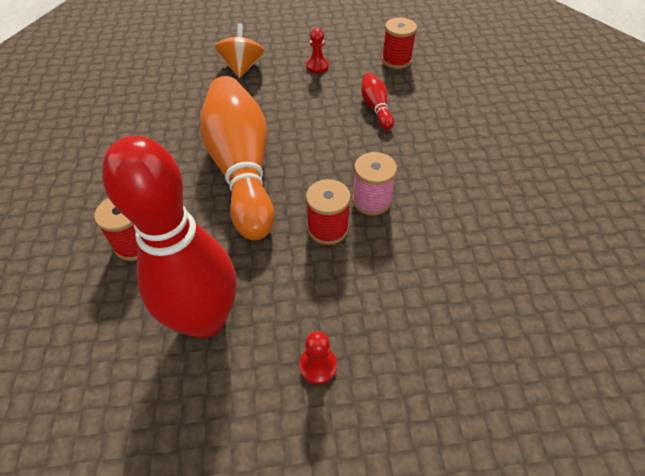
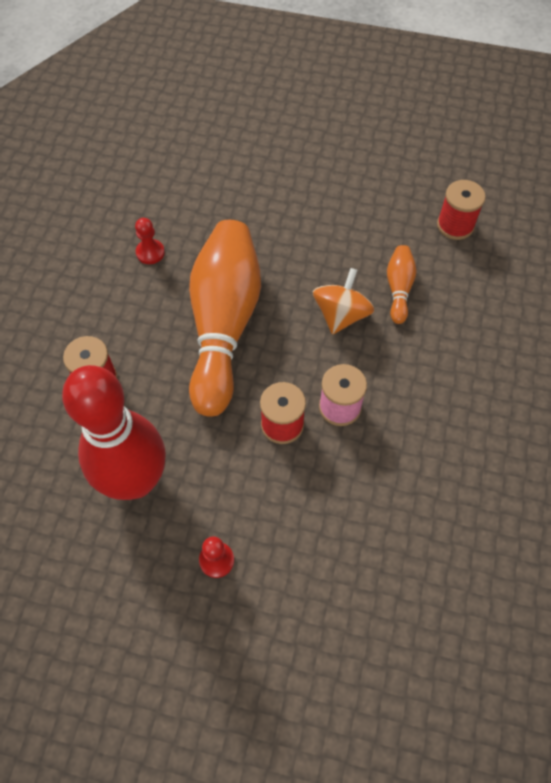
camera: 20 degrees right, 10 degrees up
orange spinning top [214,23,265,78] -> orange spinning top moved to [313,268,374,335]
red pawn [306,29,329,73] -> red pawn moved to [135,218,165,264]
red bowling pin [362,73,394,130] -> orange bowling pin [387,245,417,324]

